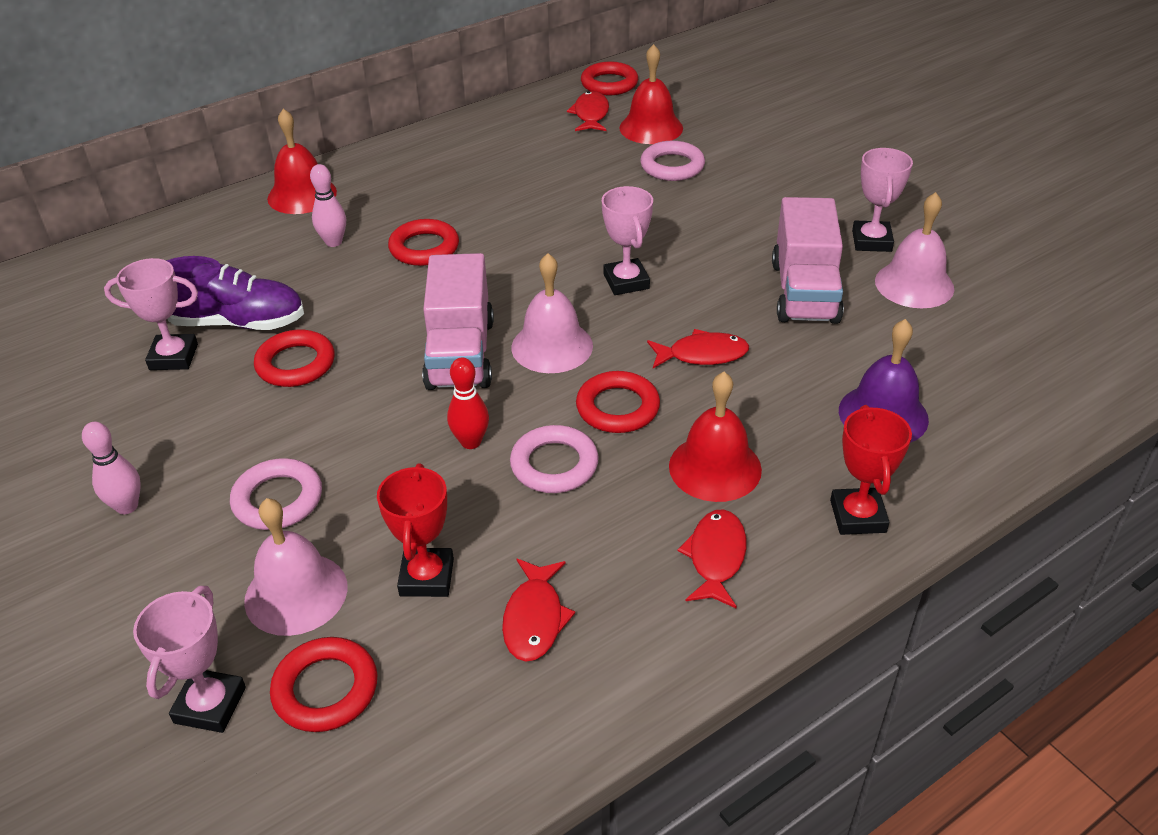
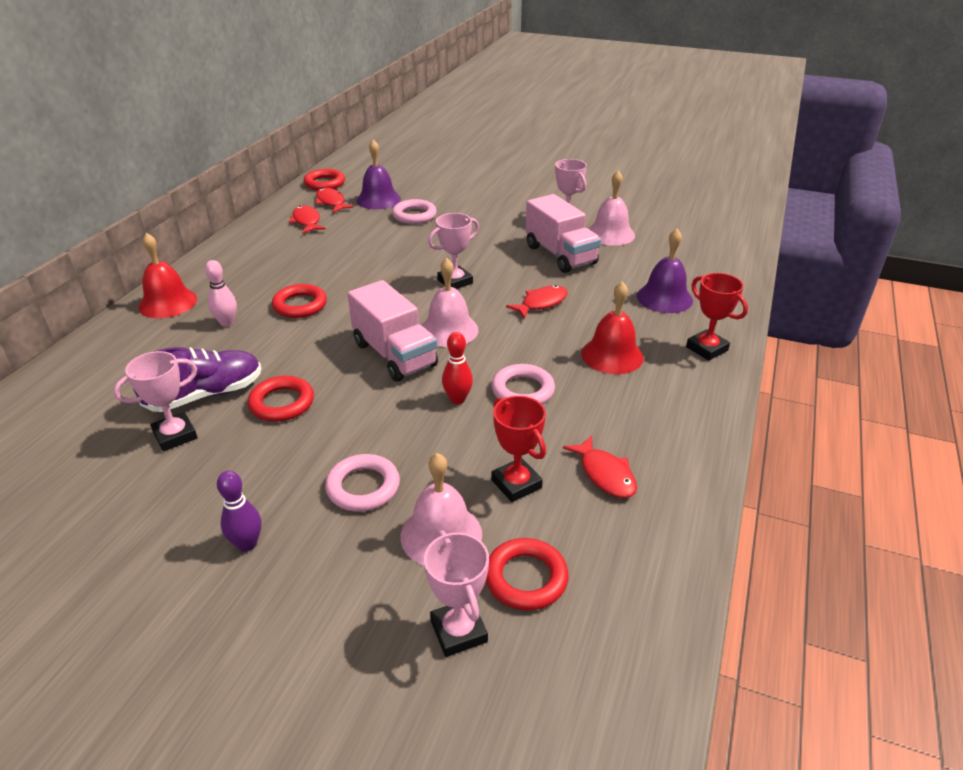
camera: 35 degrees left, 5 degrees down
pink bowling pin [82,422,141,514] -> purple bowling pin [217,471,261,552]
red ring [576,371,660,433] -> none
pink trophy [602,186,653,295] -> pink trophy turned 75 degrees counterclockwise [428,213,479,289]
red bell [619,44,683,144] -> purple bell [356,140,401,209]
red fish [677,509,747,608] -> red fish moved to [289,206,326,233]

